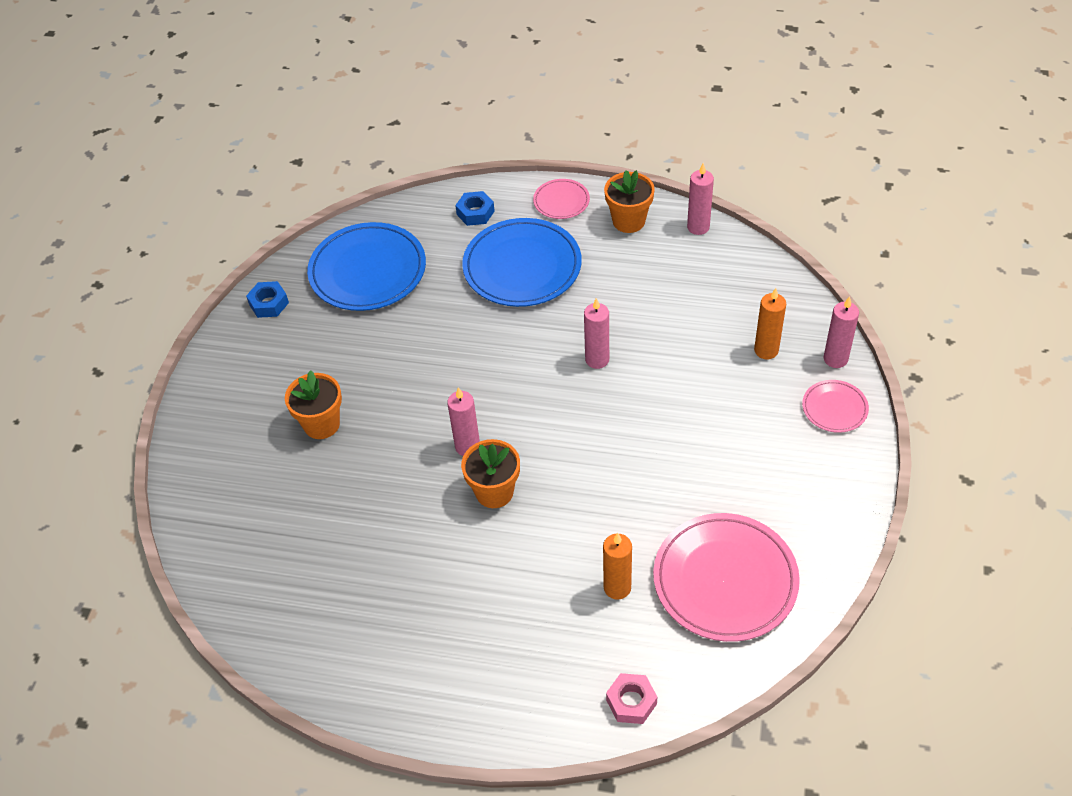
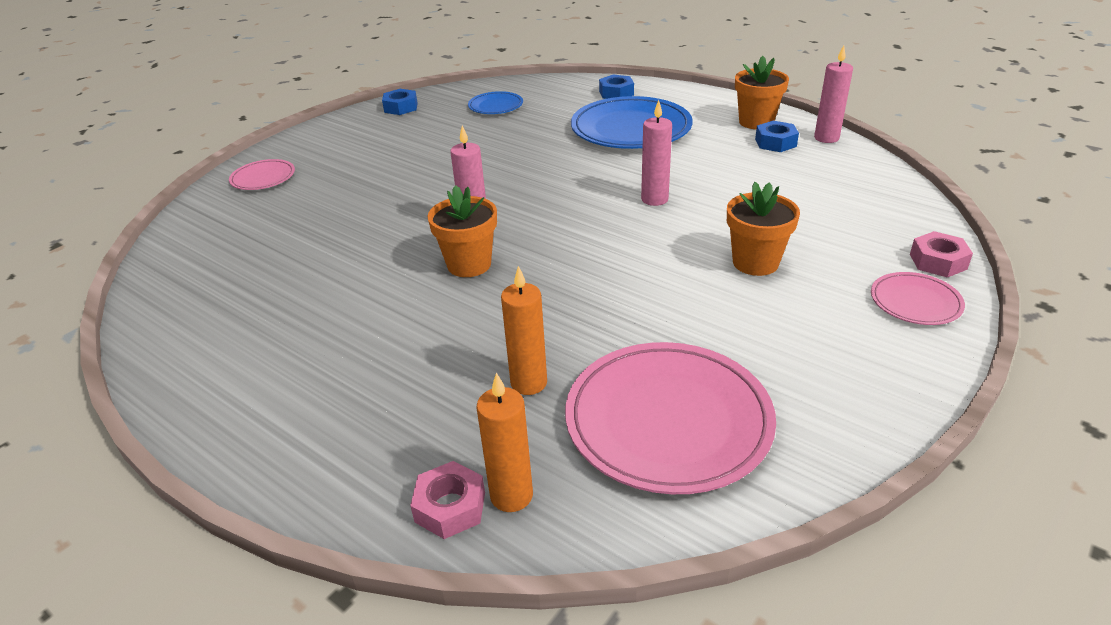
camera: 25 degrees right, 15 degrees down
orange flower pot [285,370,342,439] -> orange flower pot moved to [727,182,800,276]
blue plate [307,222,426,311] -> blue plate [468,91,523,114], size x0.50
pink plate [533,179,590,219] -> pink plate moved to [229,159,295,190]
orange candle [754,288,786,359] -> orange candle moved to [476,373,533,512]
pink candle [824,296,859,368] -> pink nut [910,231,973,278]
none -> blue nut [755,121,799,152]

